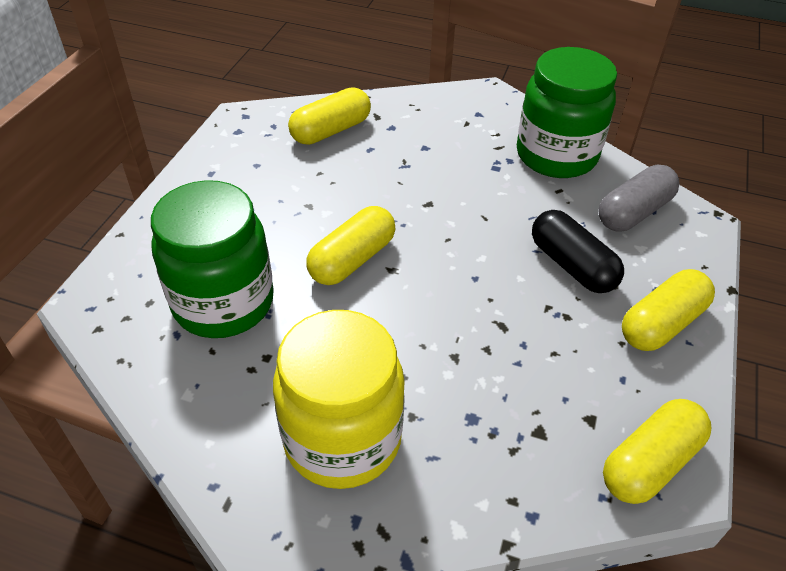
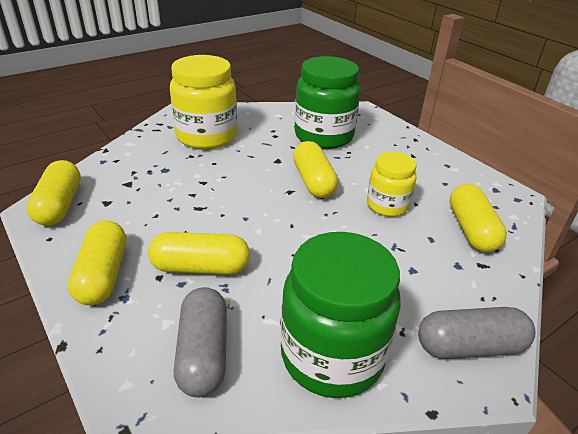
camera: 125 degrees right, 10 degrees down
black capsule [532,210,624,293] -> yellow capsule [148,232,250,274]
none -> yellow jar [367,152,416,217]
none -> grey capsule [418,307,536,359]

